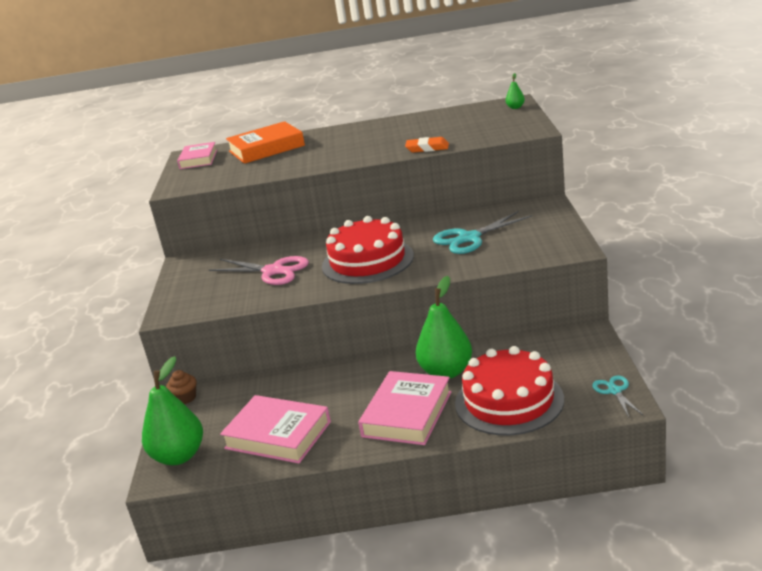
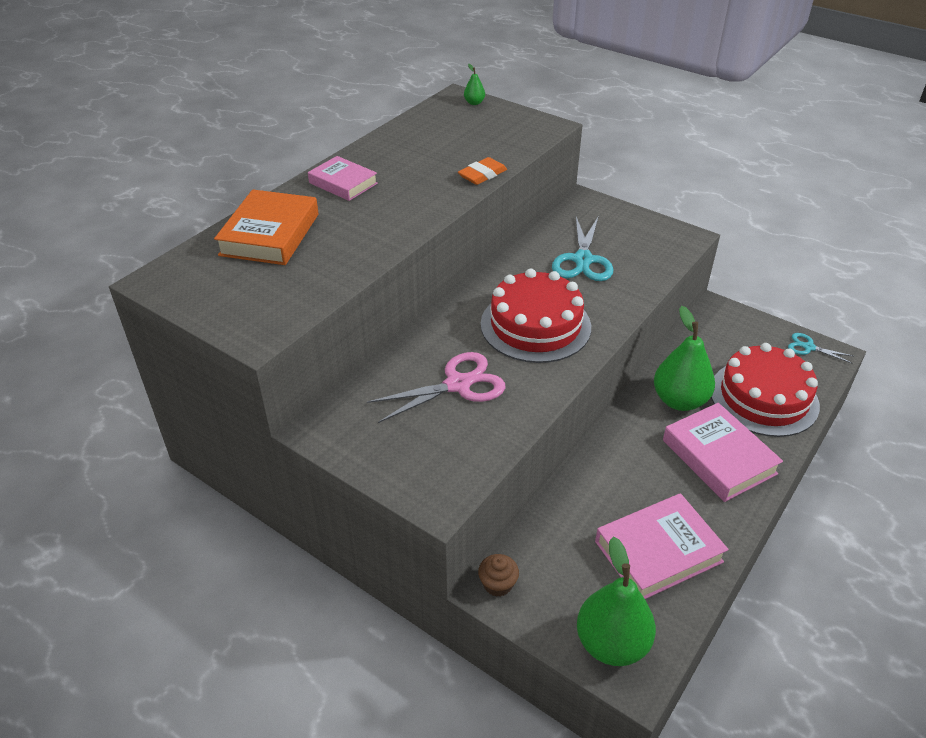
camera: 55 degrees left, 15 degrees up
pink book [177,142,217,169] -> pink book moved to [308,156,378,201]

